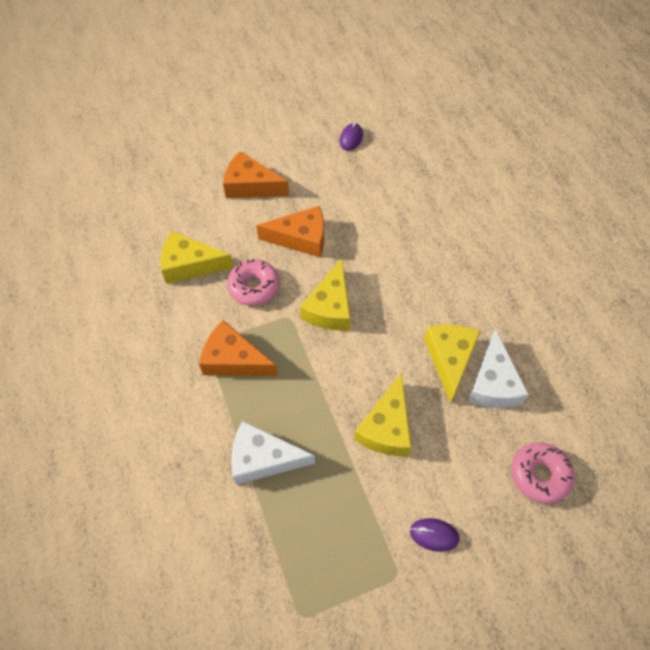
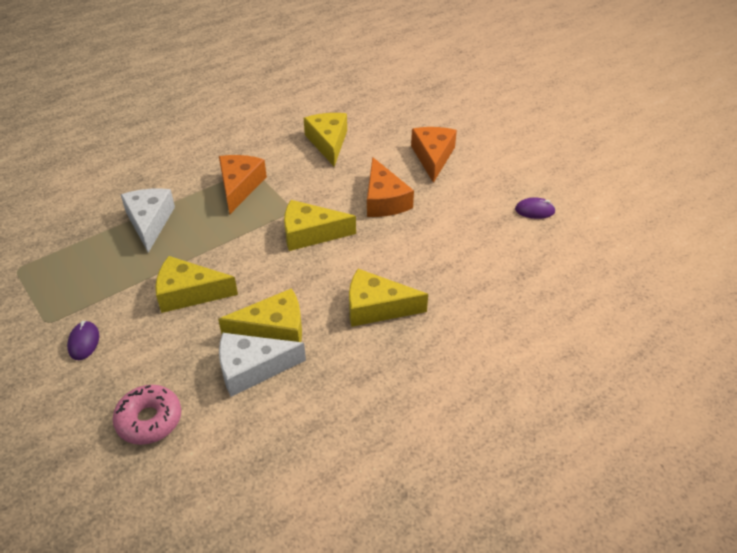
camera: 75 degrees right, 15 degrees down
pink donut [227,259,280,306] -> none
none -> yellow cheese [349,269,428,327]

